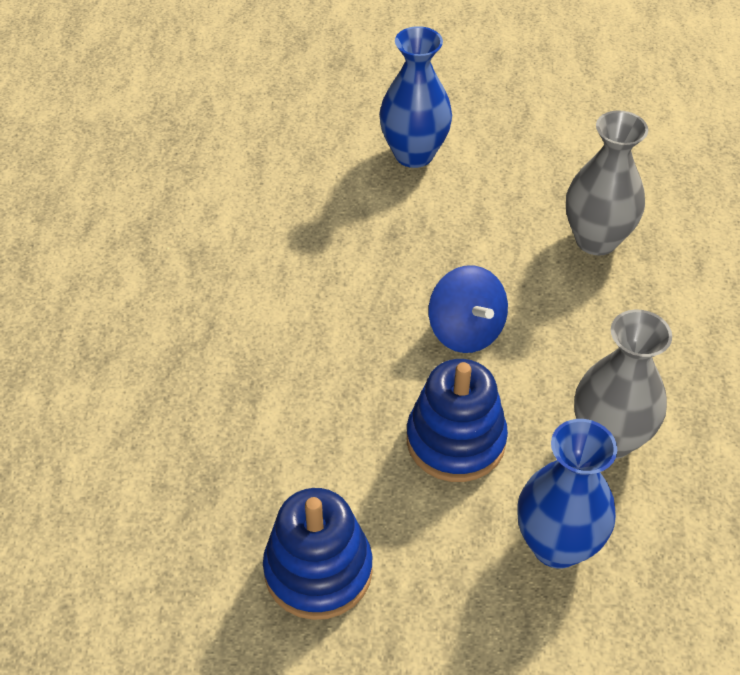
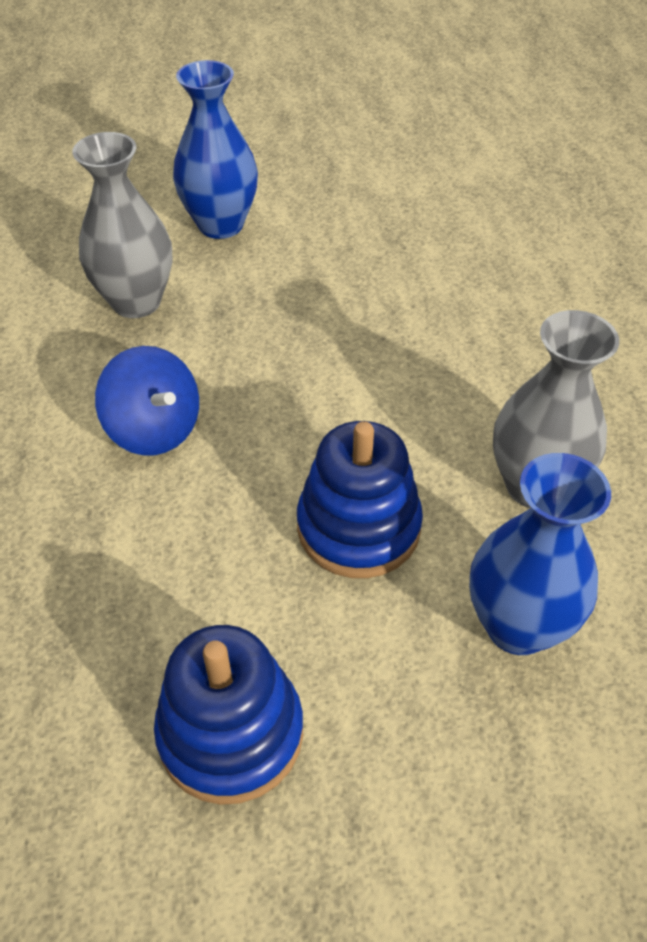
camera: 15 degrees left, 0 degrees up
blue spinning top [429,265,508,353] -> blue spinning top moved to [95,346,199,455]
grey vase [566,110,648,256] -> grey vase moved to [72,132,172,318]

